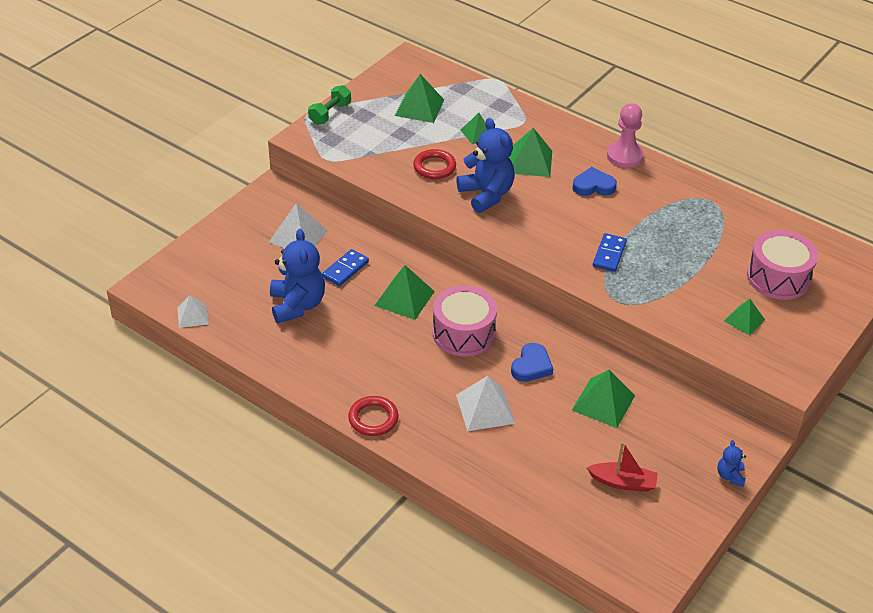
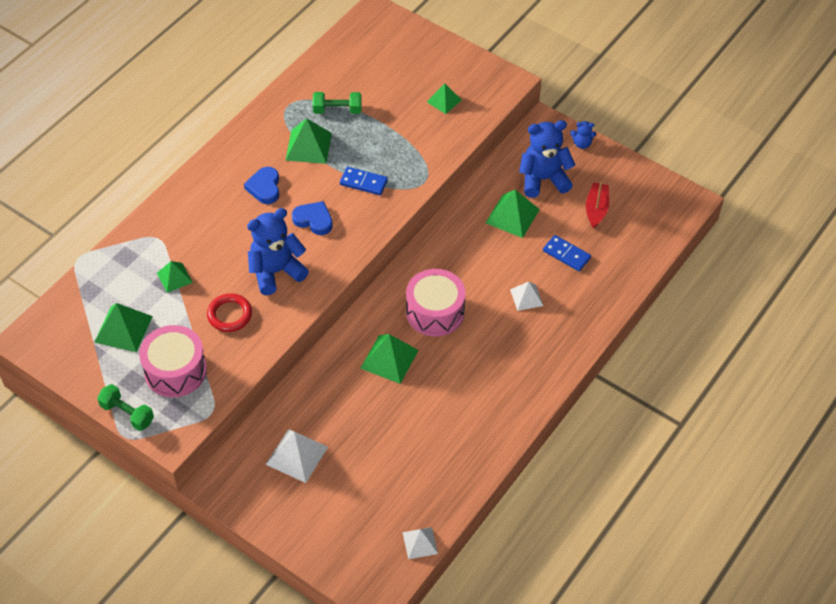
camera: 90 degrees left, 10 degrees up
blue teddy bear [270,229,325,323] -> blue teddy bear moved to [519,120,575,198]
blue domino [322,249,369,286] -> blue domino moved to [543,235,591,271]
red ring [348,396,398,436] -> none
white pyramid [456,376,515,431] -> white pyramid [510,282,543,311], size x0.63
green pyramid [510,128,552,177] -> green pyramid moved to [285,118,332,164]
blue heart [511,343,553,382] -> blue heart moved to [292,201,333,235]
pink pawn [607,103,644,168] -> none
pink drum [747,230,818,300] -> pink drum moved to [139,325,207,397]
none -> green dumbbell [313,92,362,114]

